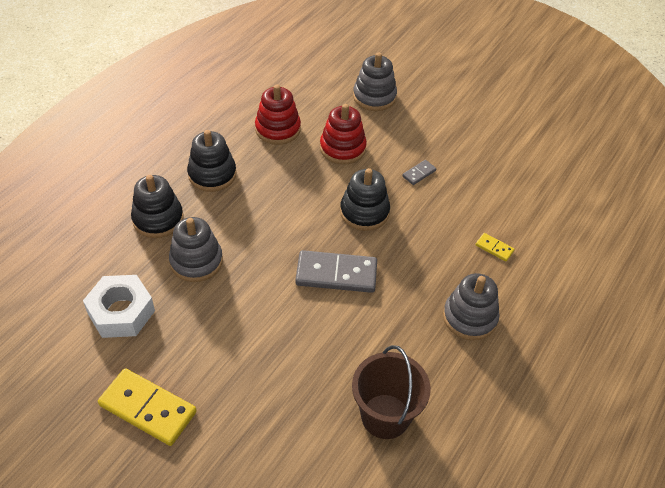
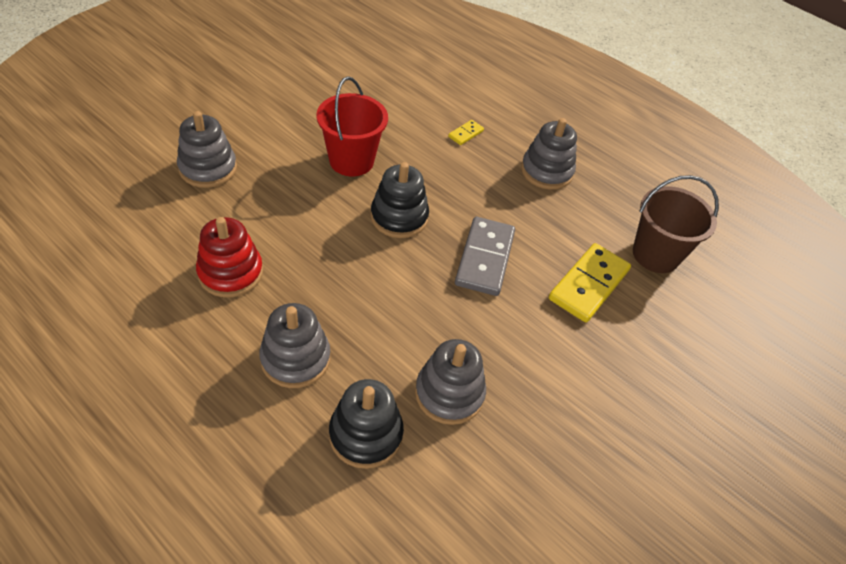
camera: 85 degrees left, 0 degrees up
white nut [83,275,155,338] -> none
yellow domino [98,368,197,446] -> yellow domino moved to [549,243,631,322]
black stacking toy [187,130,237,192] -> grey stacking toy [259,303,330,388]
red stacking toy [320,104,367,164] -> none
grey domino [402,160,436,185] -> red bucket [316,76,388,176]

